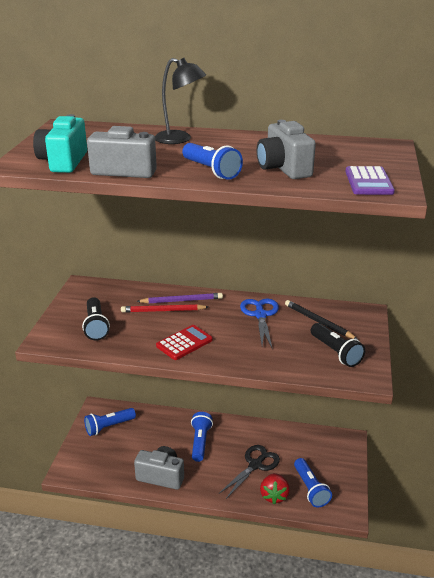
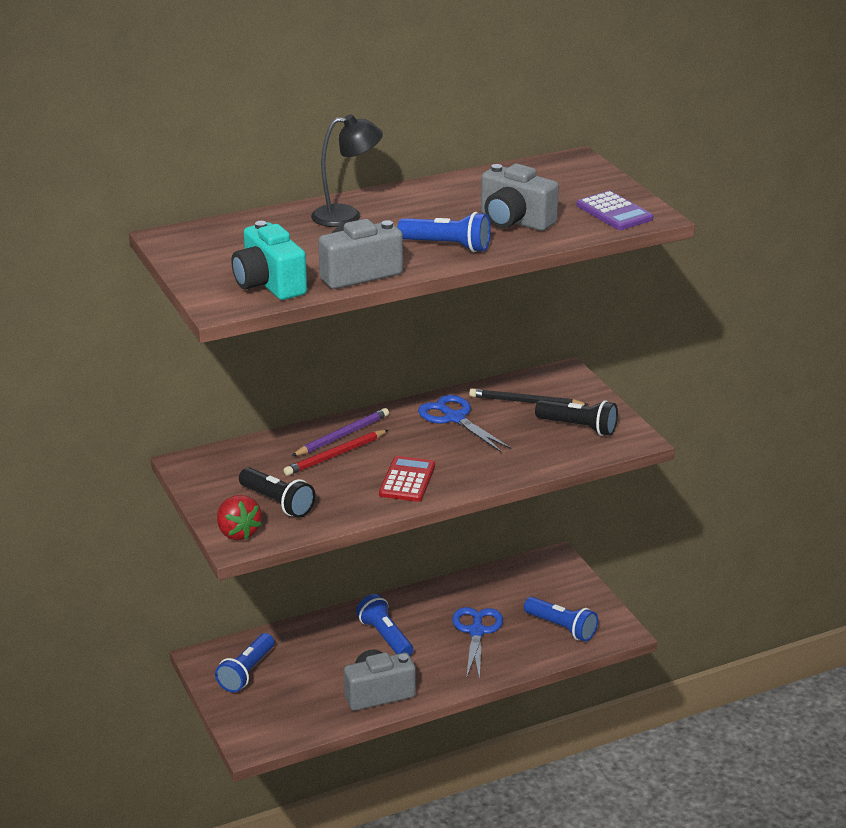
camera: 35 degrees left, 0 degrees up
black scissors [219,445,280,499] -> blue scissors [452,607,503,681]
red strawberry [260,473,290,504] -> red strawberry moved to [217,495,262,540]

